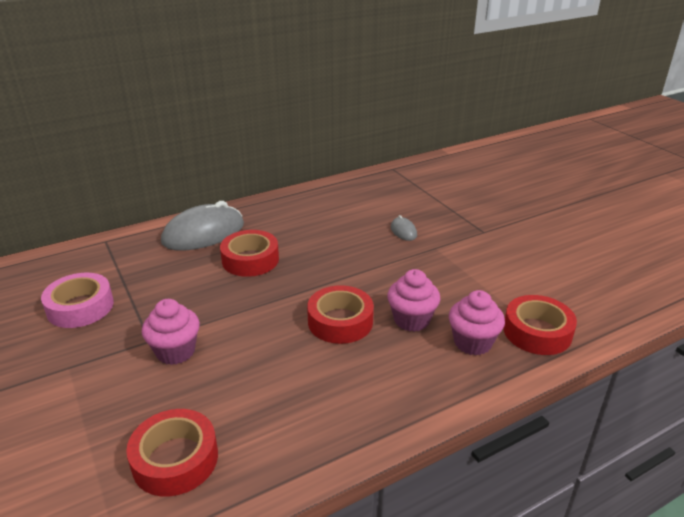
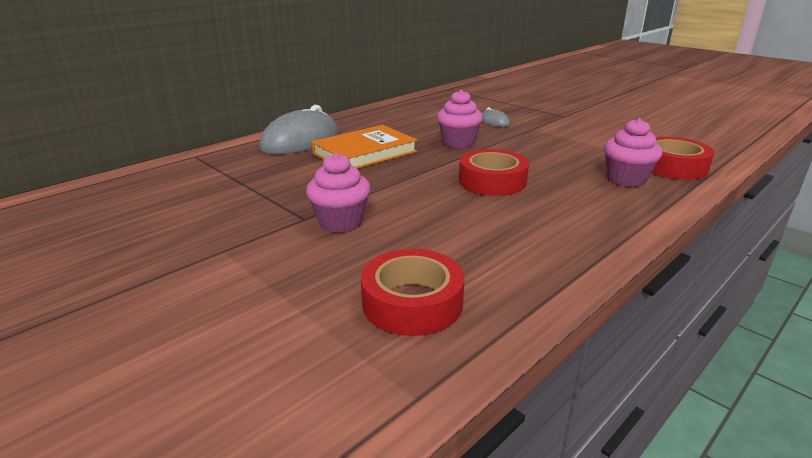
camera: 15 degrees left, 5 degrees down
pink tape [41,273,114,328] -> none
red tape [220,230,279,277] -> orange book [312,125,417,169]
pink cupcake [387,269,440,332] -> pink cupcake moved to [437,90,483,148]

